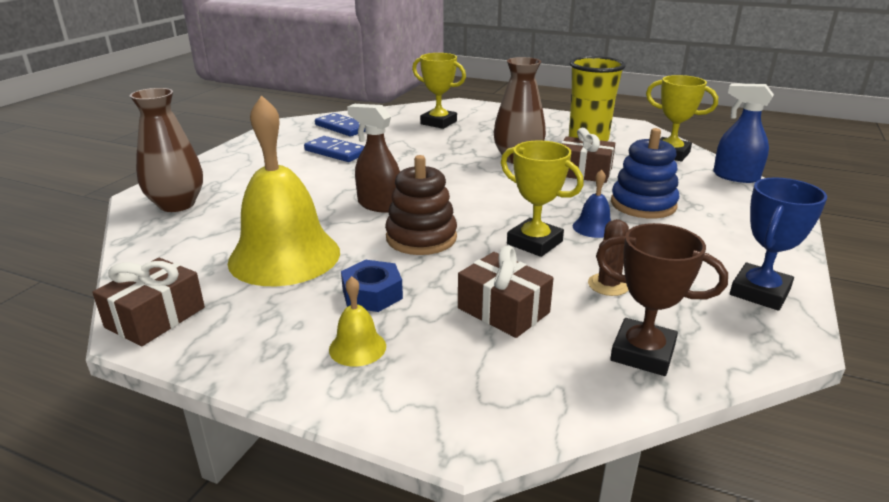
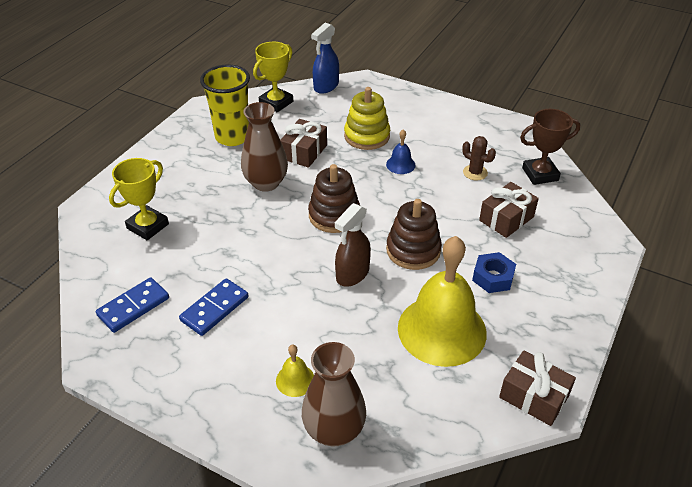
camera: 85 degrees left, 15 degrees up
yellow bell [329,276,386,367] -> yellow bell moved to [276,345,314,397]
yellow trophy [501,140,584,257] -> none
brown trophy [596,223,728,376] -> brown trophy turned 45 degrees clockwise [520,109,580,185]
blue stacking toy [611,128,679,219] -> yellow stacking toy [344,87,390,150]
blue trophy [730,177,827,311] -> none
none -> brown stacking toy [308,164,360,233]

